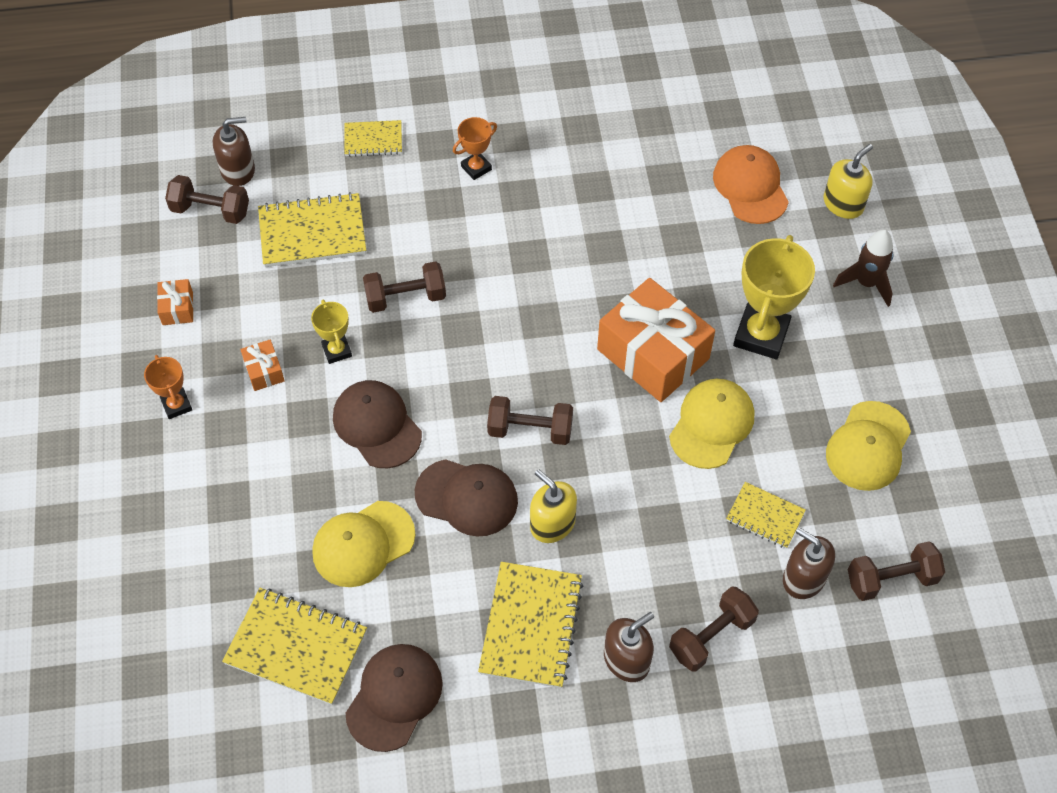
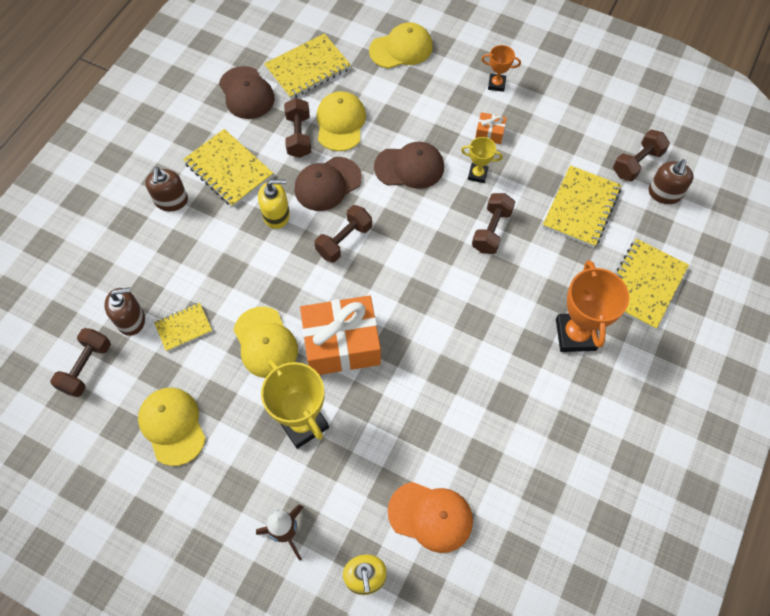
camera: 125 degrees right, 5 degrees up
orange gift [157,279,194,325] -> none
yellow notebook [344,120,402,157] -> yellow notebook [616,239,689,330], size x1.72
orange trophy [453,117,497,180] -> orange trophy [556,260,629,352], size x1.90
brown dumbbell [669,586,759,672] -> brown dumbbell moved to [284,98,311,158]
none -> yellow cap [369,22,433,69]

